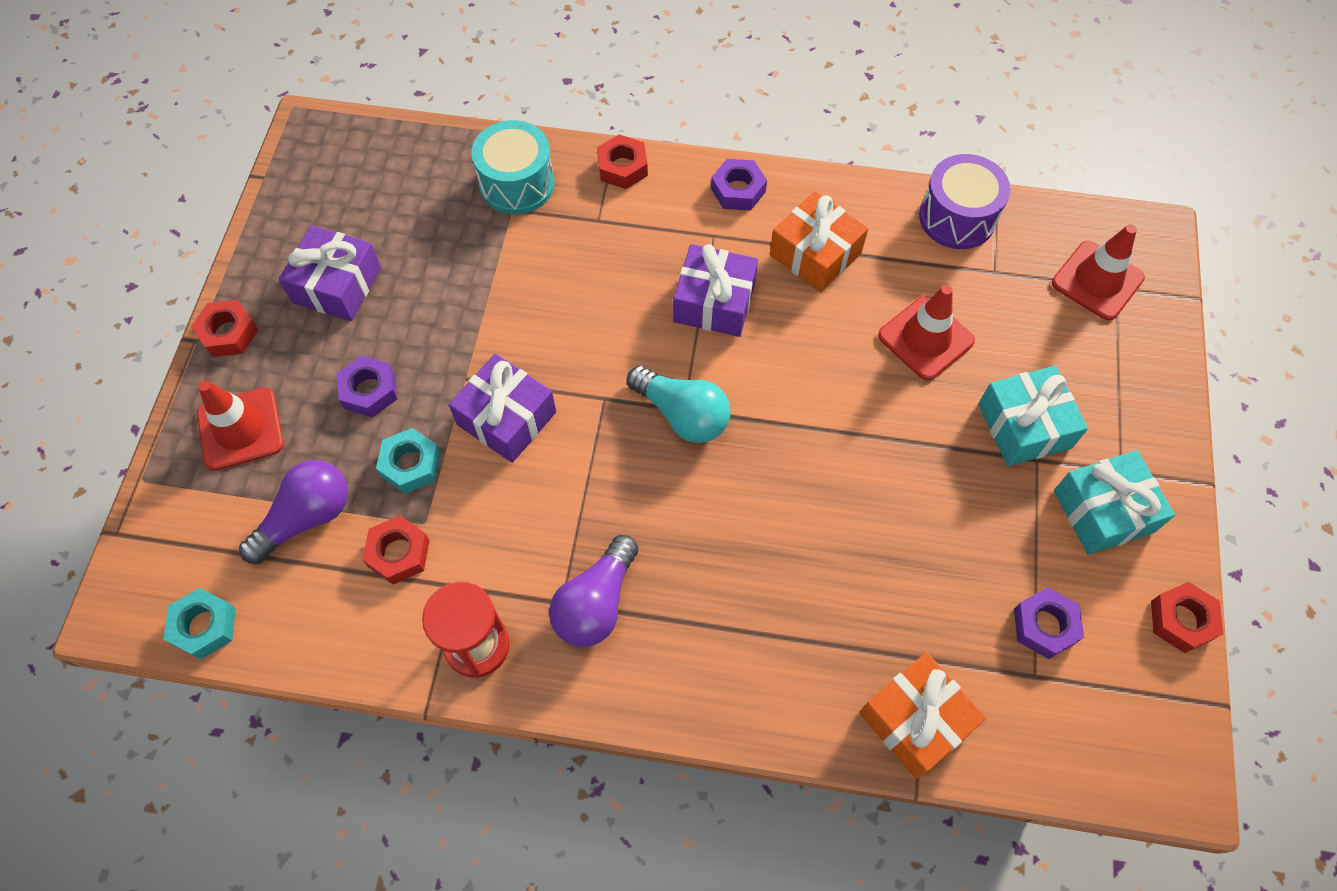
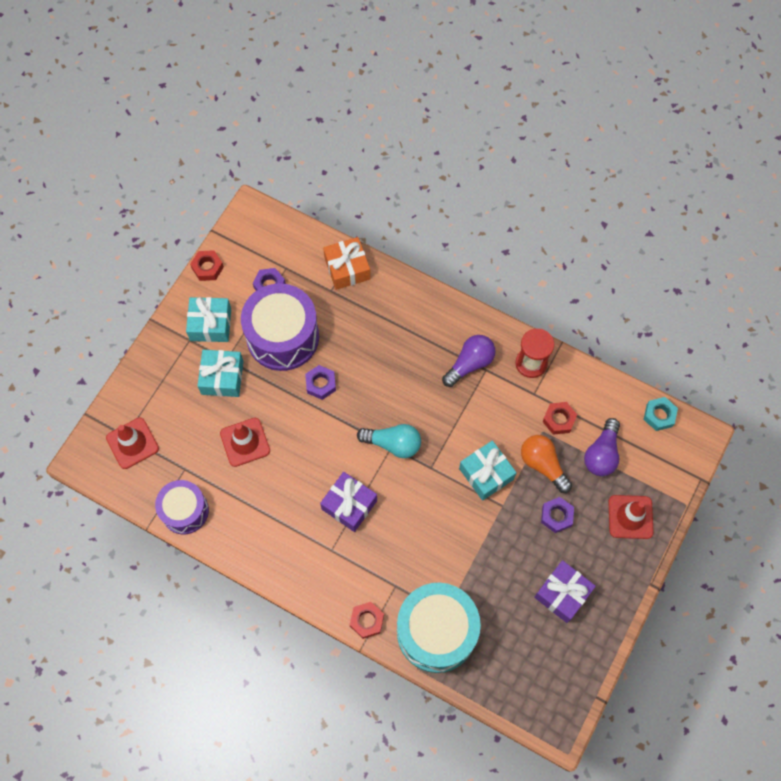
camera: 160 degrees left, 5 degrees up
red nut [191,300,258,357] -> none
purple light bulb [239,460,348,564] -> purple light bulb turned 45 degrees counterclockwise [584,418,620,476]
turquoise nut [376,428,440,494] -> orange light bulb [521,435,572,493]
purple gift [449,354,556,463] -> turquoise gift [459,441,517,501]
turquoise drum [471,120,555,214] -> turquoise drum [397,583,481,673], size x1.62
turquoise light bulb [627,365,730,443] -> turquoise light bulb turned 135 degrees clockwise [357,424,421,458]
purple nut [711,159,767,211] -> purple nut moved to [305,365,336,400]
orange gift [770,191,868,292] -> none
none -> purple drum [241,283,319,371]

